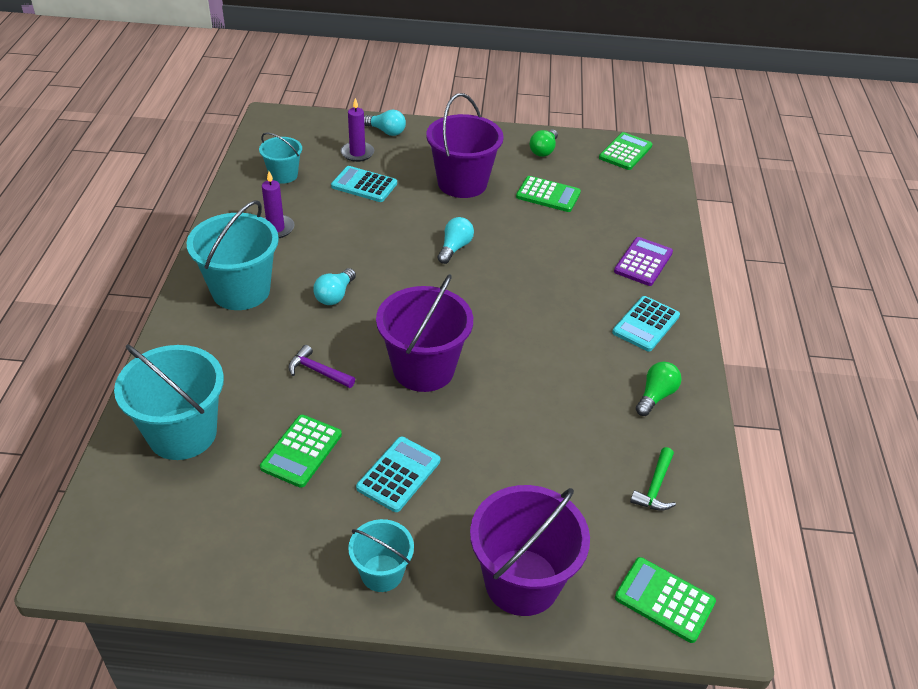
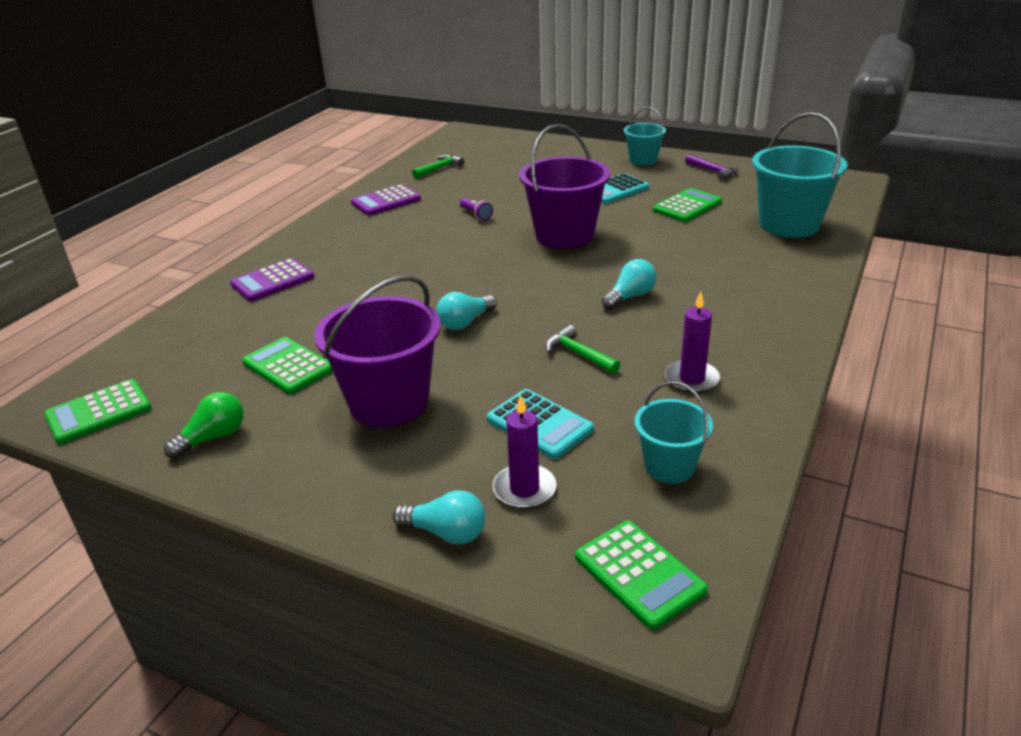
camera: 155 degrees left, 10 degrees down
turquoise bucket [186,200,279,310] -> none
purple hammer [288,345,355,388] -> purple hammer moved to [685,154,739,181]
turquoise light bulb [364,110,406,136] -> turquoise light bulb turned 150 degrees clockwise [392,490,486,544]
purple bucket [470,485,590,616] -> none
turquoise calculator [612,296,680,352] -> none
green calculator [615,557,716,643] -> green calculator moved to [575,521,708,630]
green light bulb [636,362,681,416] -> purple calculator [351,184,421,216]
none -> purple flashlight [460,198,493,220]
none -> green hammer [546,325,620,374]

